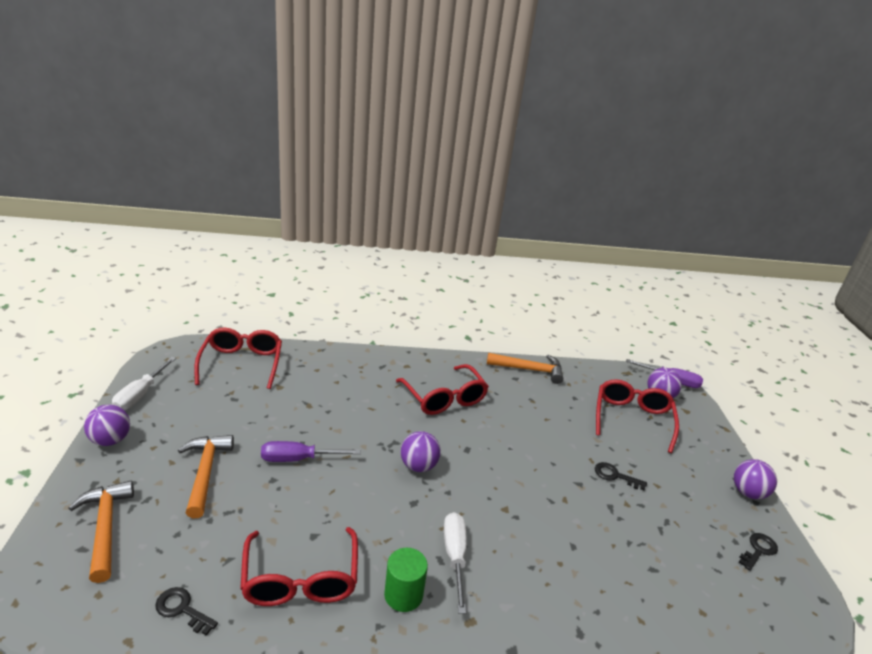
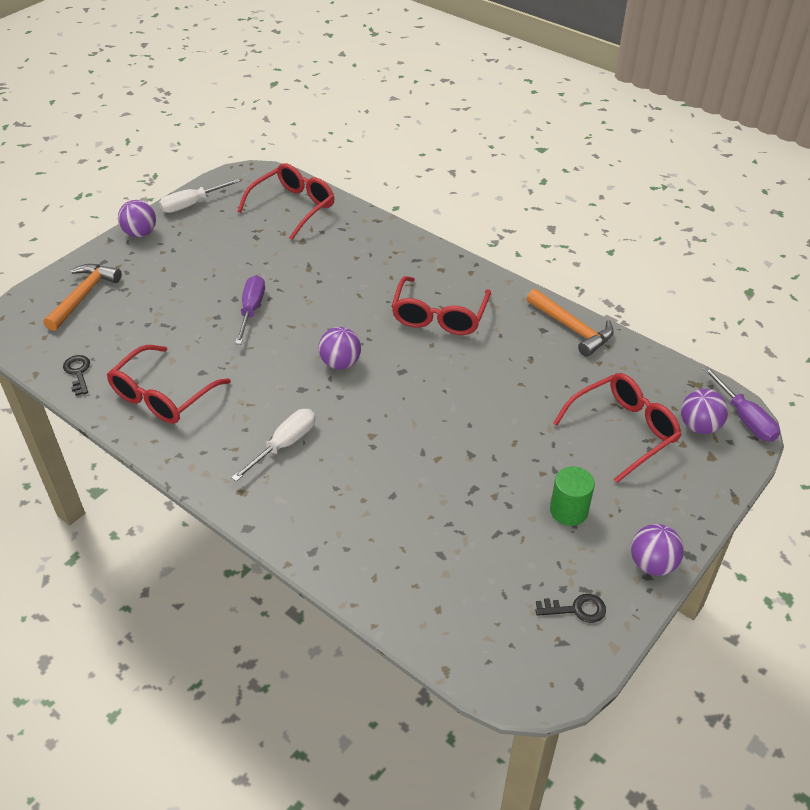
camera: 45 degrees right, 15 degrees up
orange hammer [178,435,234,518] -> none
purple screwdriver [261,441,360,462] -> purple screwdriver turned 60 degrees clockwise [235,275,265,344]
green cylinder [384,548,428,612] -> green cylinder moved to [550,467,595,526]
black key [595,462,647,490] -> none

